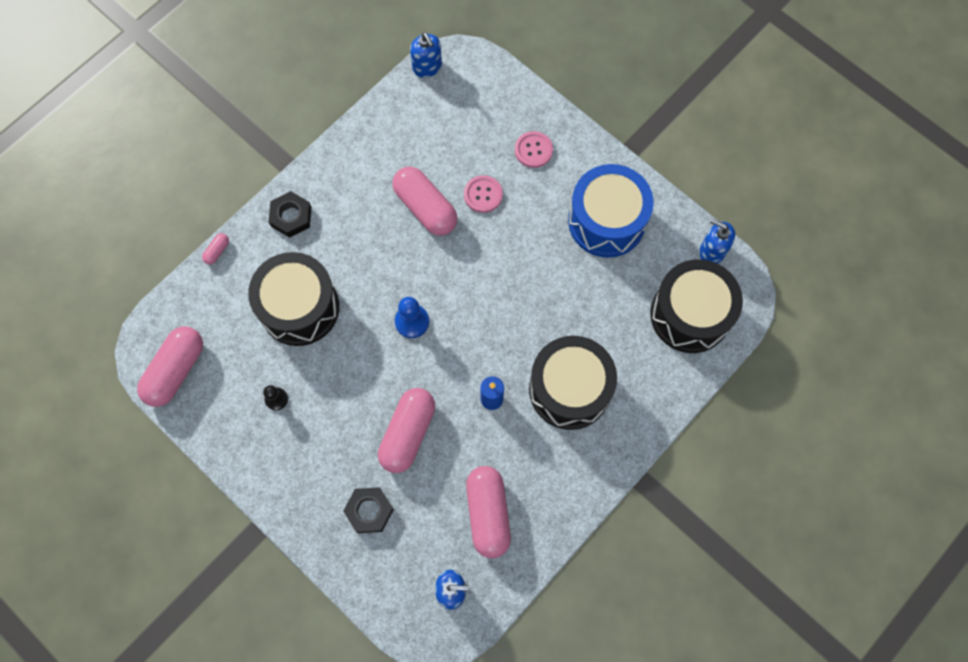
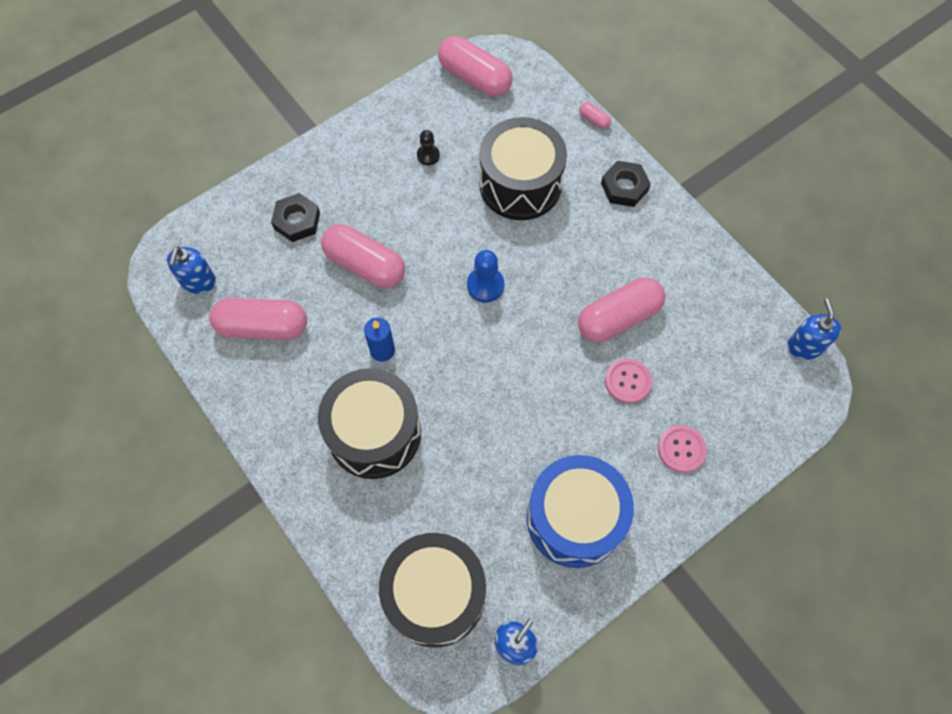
camera: 100 degrees right, 5 degrees down
blue soap dispenser [410,32,442,78] -> blue soap dispenser turned 105 degrees clockwise [787,299,841,360]

